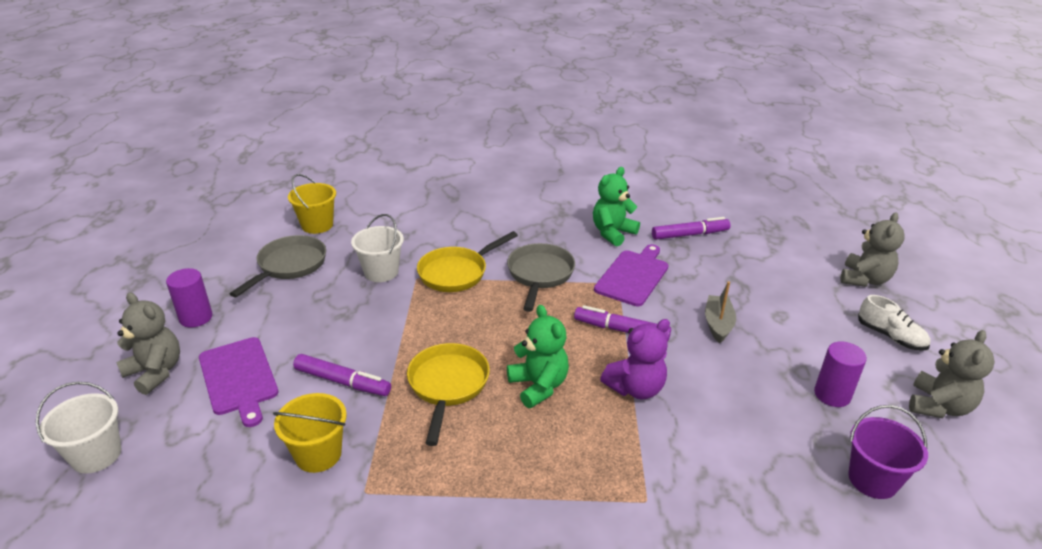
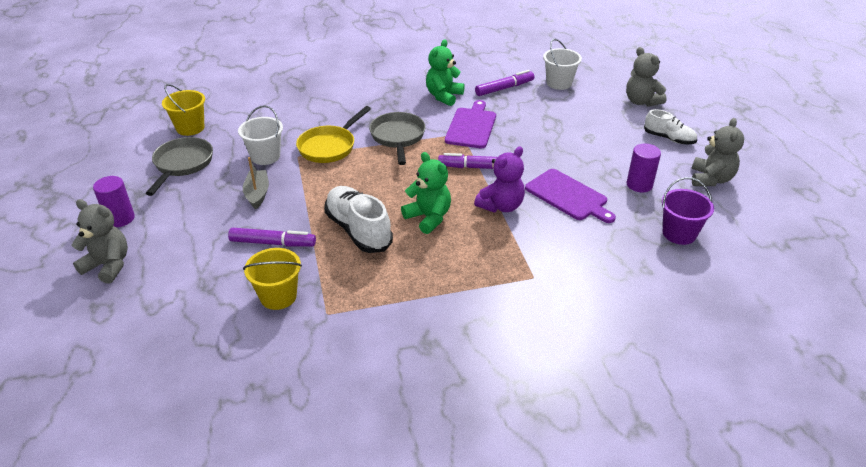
camera: 15 degrees left, 5 degrees up
white bucket [36,382,121,473] -> white bucket moved to [543,39,582,90]
purple cutting board [199,337,279,427] -> purple cutting board moved to [525,169,616,223]
yellow pan [407,343,490,446] -> white shoe [324,186,393,253]
grey boat [705,281,736,343] -> grey boat moved to [243,157,269,209]
grey teddy bear [840,212,905,287] -> grey teddy bear turned 135 degrees clockwise [626,47,666,106]

